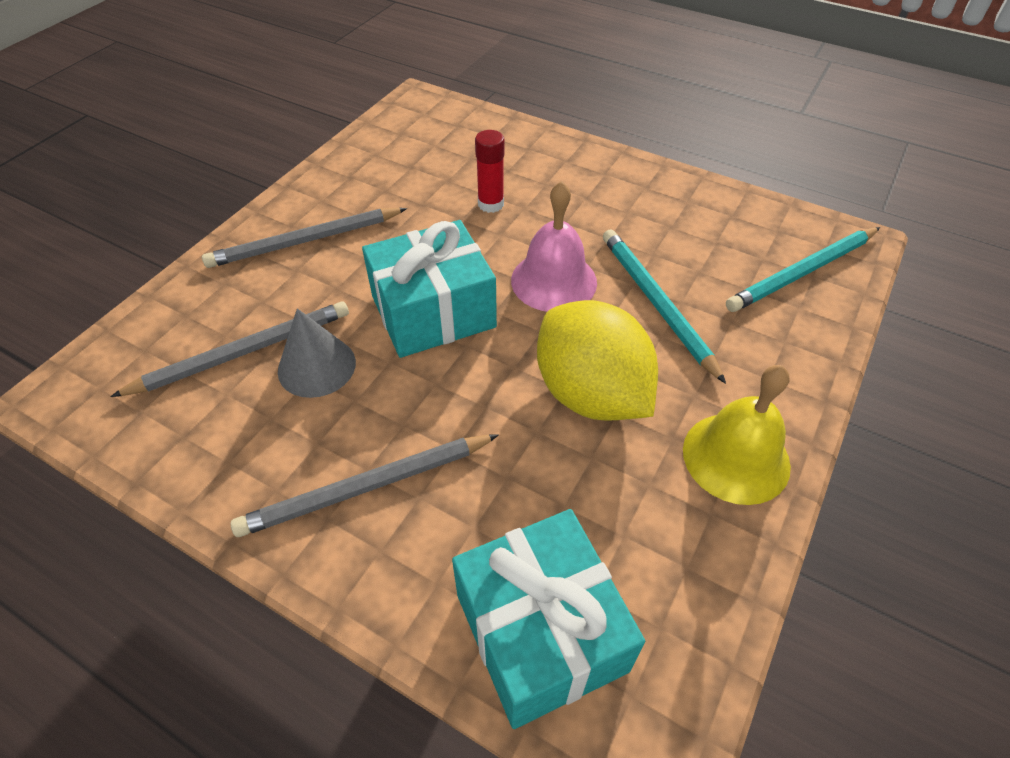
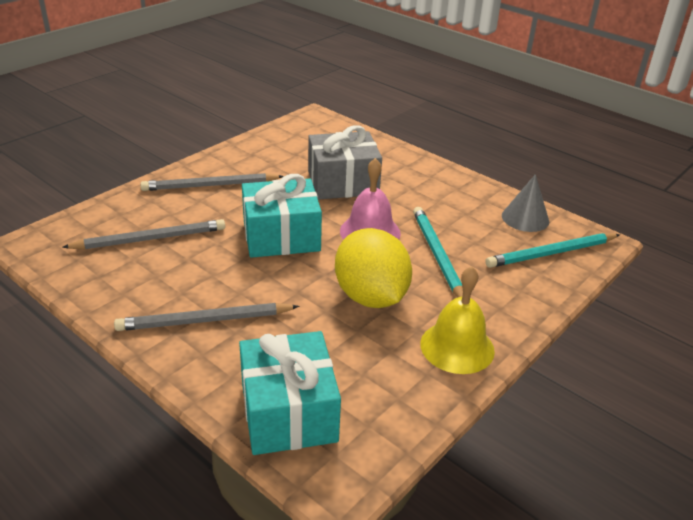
camera: 10 degrees right, 15 degrees down
grey cone [278,308,356,398] -> grey cone moved to [502,174,549,232]
red glue stick [475,130,505,213] -> grey gift [308,125,382,200]

